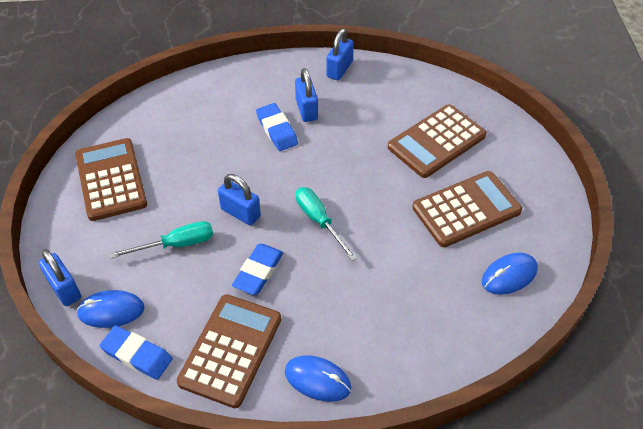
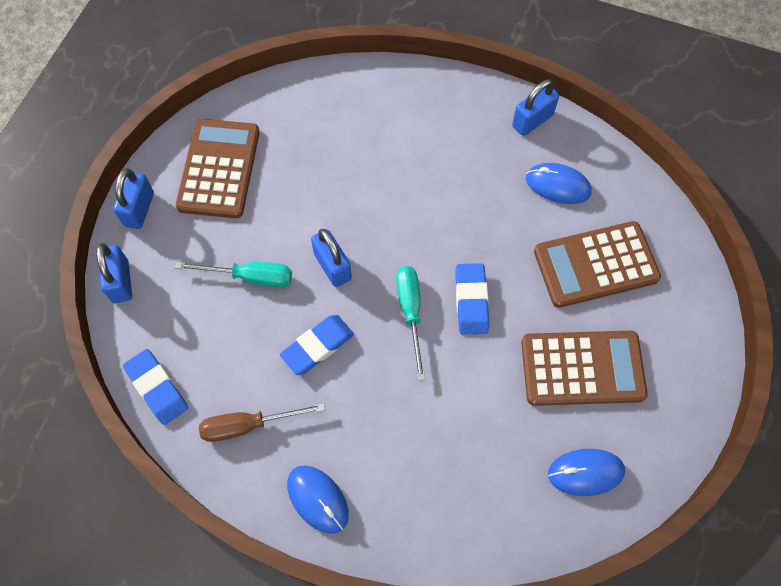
camera: 25 degrees right, 15 degrees up
blue mouse [76,290,145,328] -> blue mouse moved to [526,163,592,204]
brown calculator [177,294,281,408] -> brown screwdriver [199,403,325,442]
blue eraser [256,103,298,151] -> blue eraser moved to [455,263,489,335]
blue padlock [295,68,318,122] -> blue padlock moved to [113,168,154,229]

